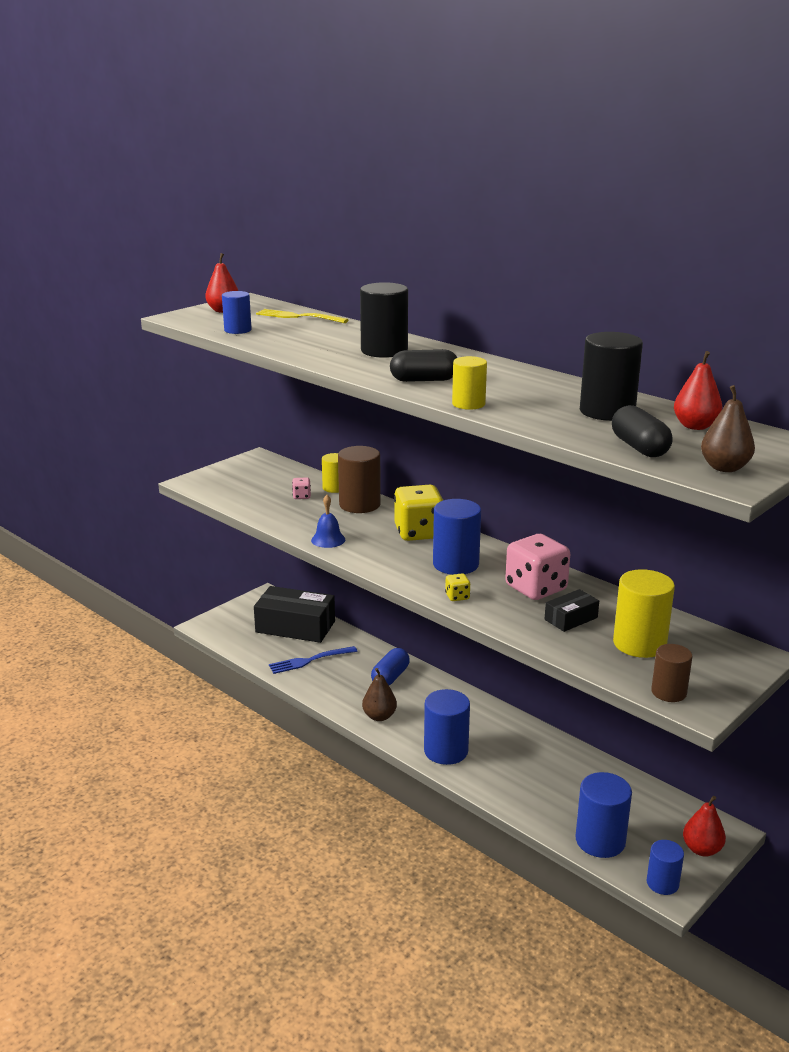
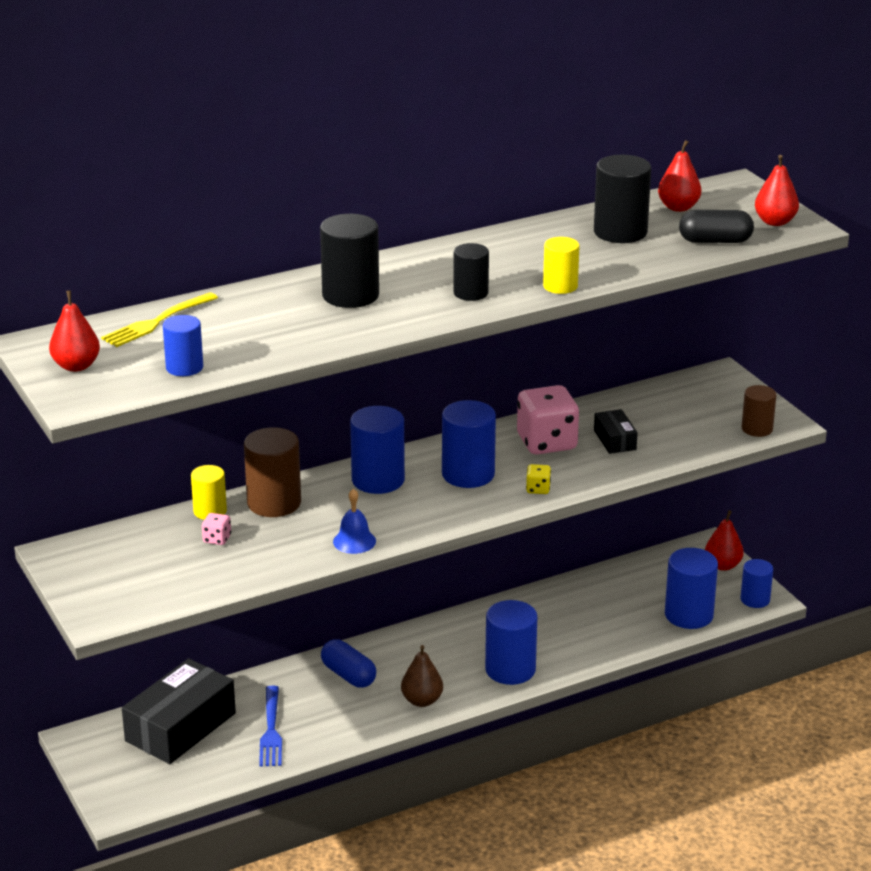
camera: 70 degrees left, 5 degrees up
black capsule [390,349,457,382] -> black cylinder [453,243,489,301]
yellow dice [394,485,443,541] -> blue cylinder [350,406,405,494]
yellow cylinder [613,569,675,658] -> none
brown pear [701,385,755,472] -> red pear [755,155,799,226]

